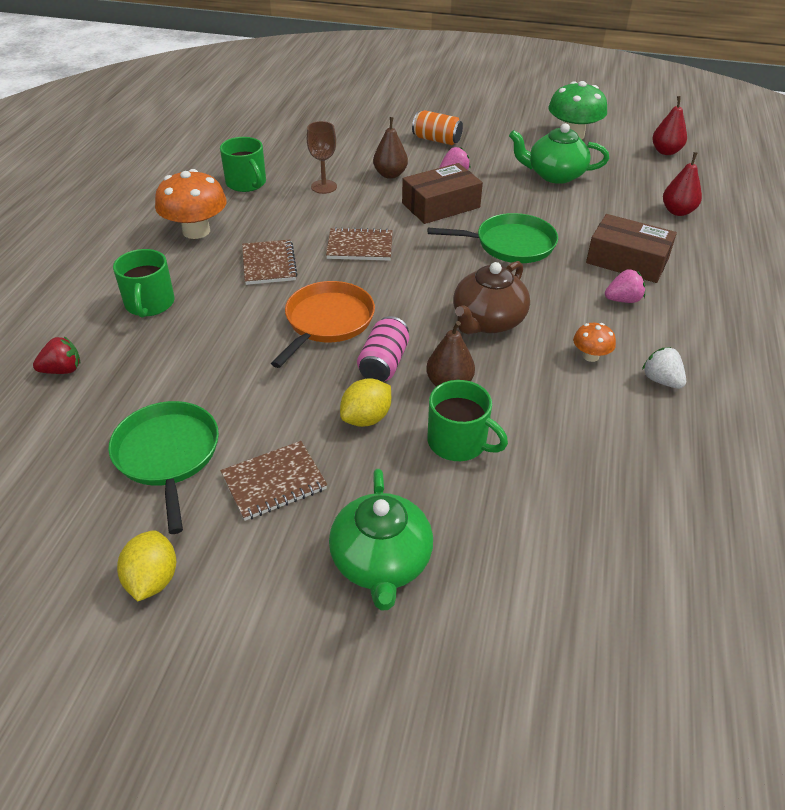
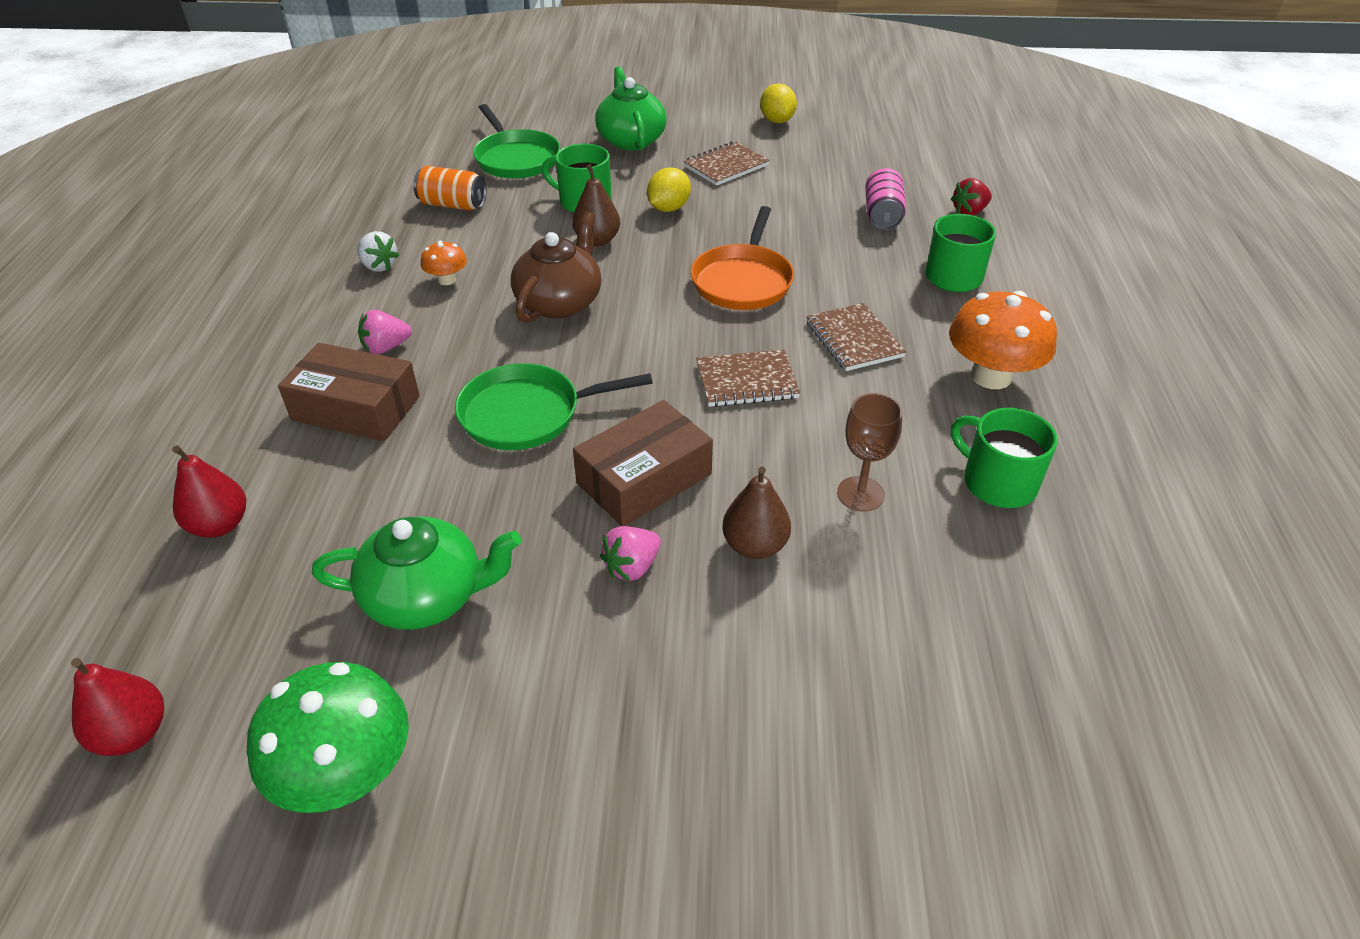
camera: 170 degrees right, 0 degrees up
green pan [108,401,219,534] -> green pan moved to [473,104,560,178]
pink can [357,316,409,382] -> pink can moved to [865,168,906,230]
orange can [412,110,463,145] -> orange can moved to [413,166,487,211]

